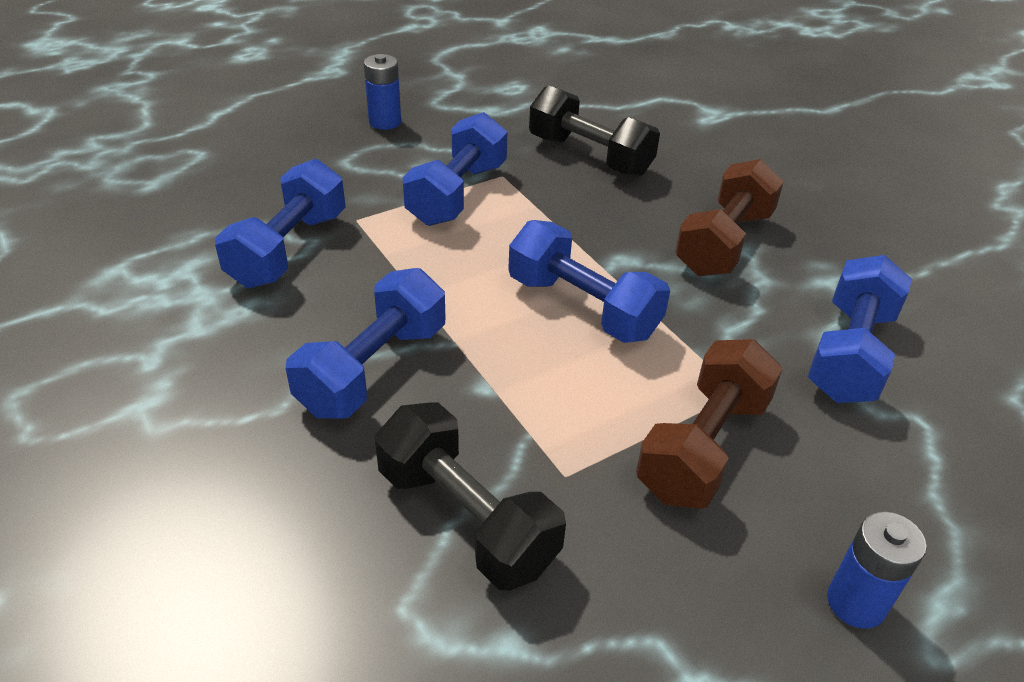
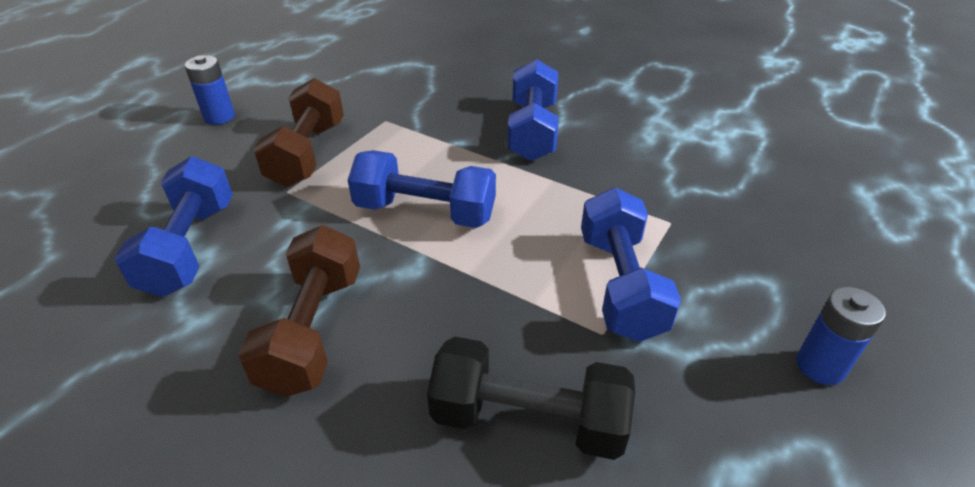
camera: 155 degrees right, 0 degrees up
blue dumbbell [215,159,346,288] -> none
black dumbbell [375,402,566,591] -> none

